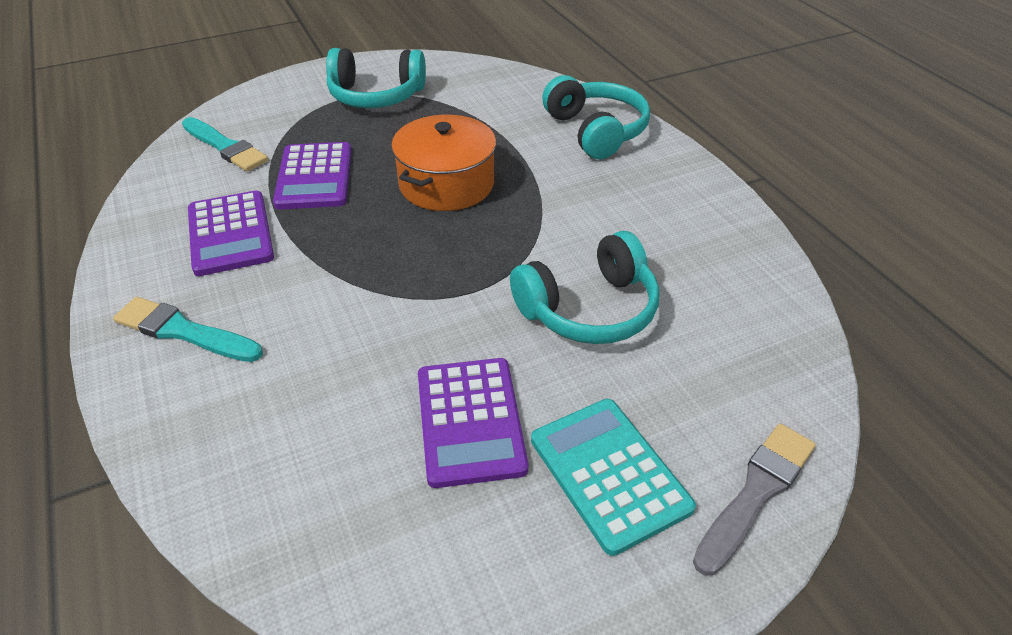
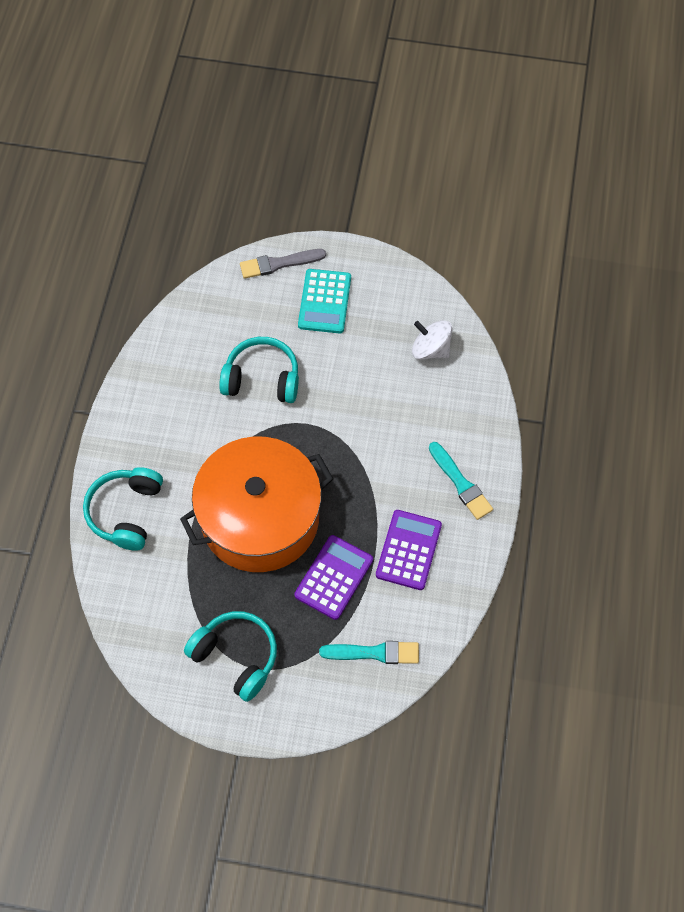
camera: 145 degrees left, 20 degrees up
turquoise brush [182,117,268,171] -> turquoise brush turned 105 degrees clockwise [319,641,419,664]
orange pot [391,115,496,211] -> orange pot [180,436,333,572], size x1.73
purple calculator [418,358,528,488] -> none
none -> white spinning top [412,320,453,360]

